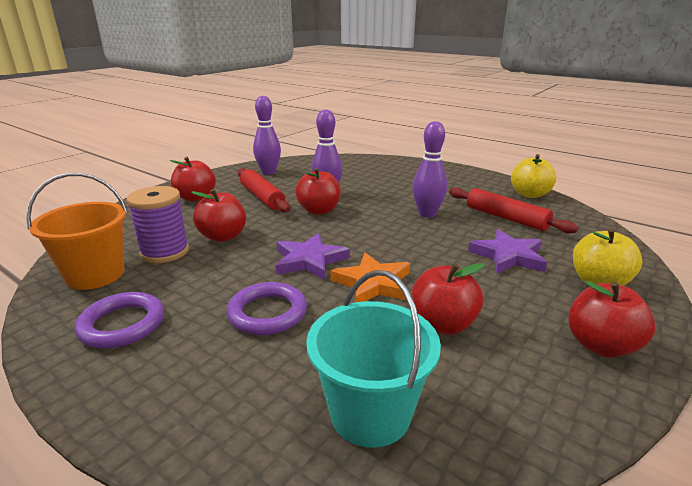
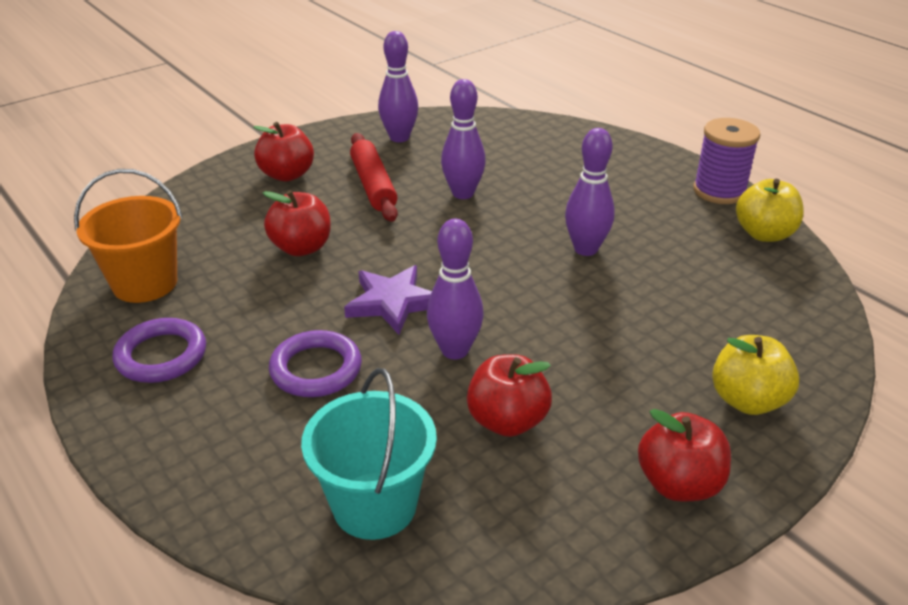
camera: 15 degrees right, 10 degrees up
purple spool [126,186,189,263] -> purple spool moved to [693,118,760,204]
red apple [295,168,341,215] -> none
orange star [330,252,410,302] -> purple bowling pin [427,219,484,360]
red rolling pin [449,187,578,233] -> none
purple star [468,229,547,273] -> none

